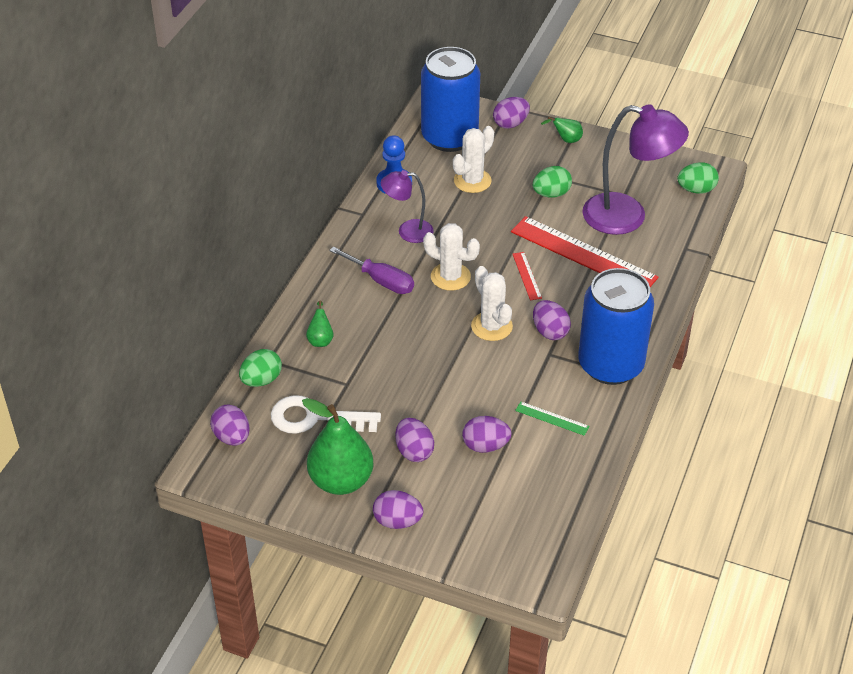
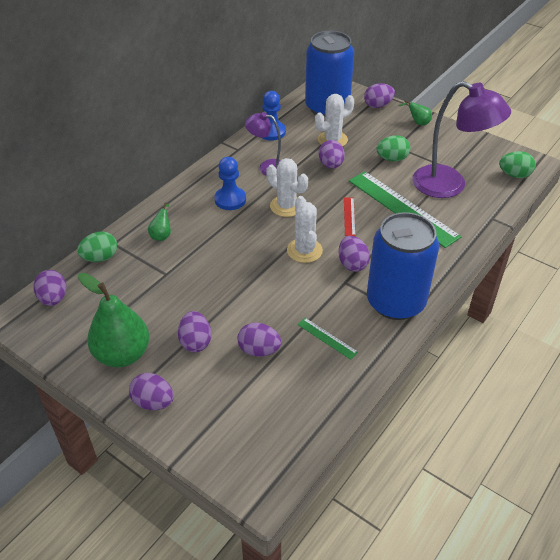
camera: 15 degrees right, 0 degrees up
white key [271,395,381,434] -> none
purple screwdriver [329,247,414,294] -> blue pawn [214,157,246,210]
red ruler [511,216,659,287] -> green ruler [349,171,462,248]
none -> purple egg [319,140,345,169]

